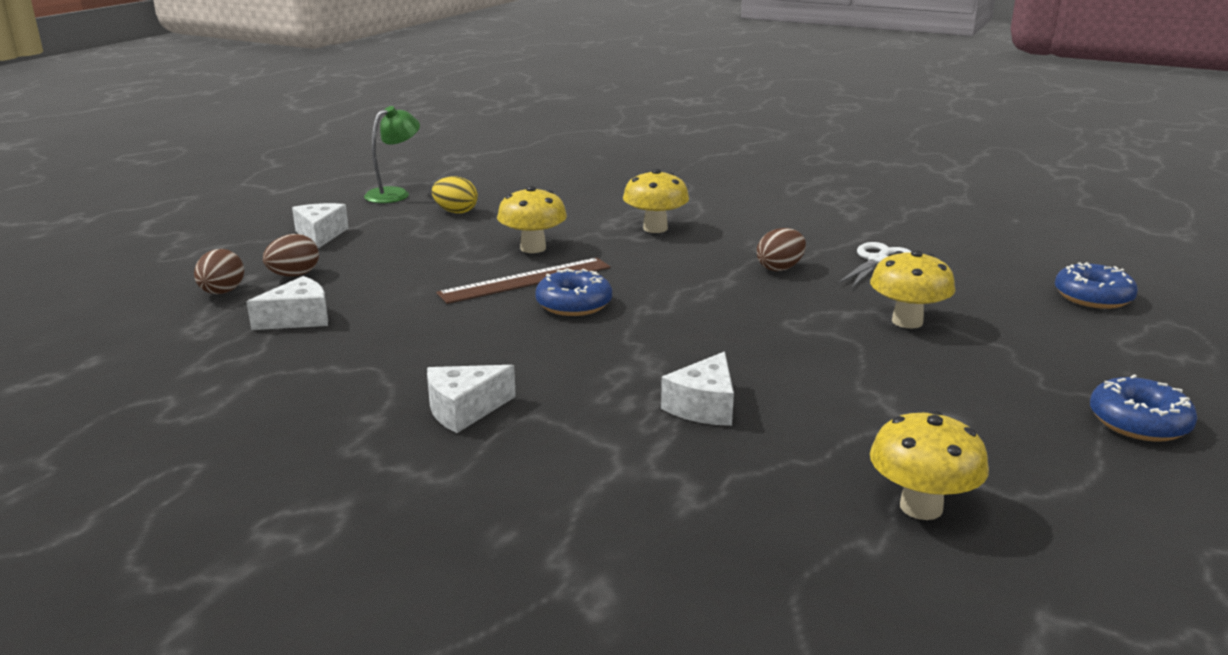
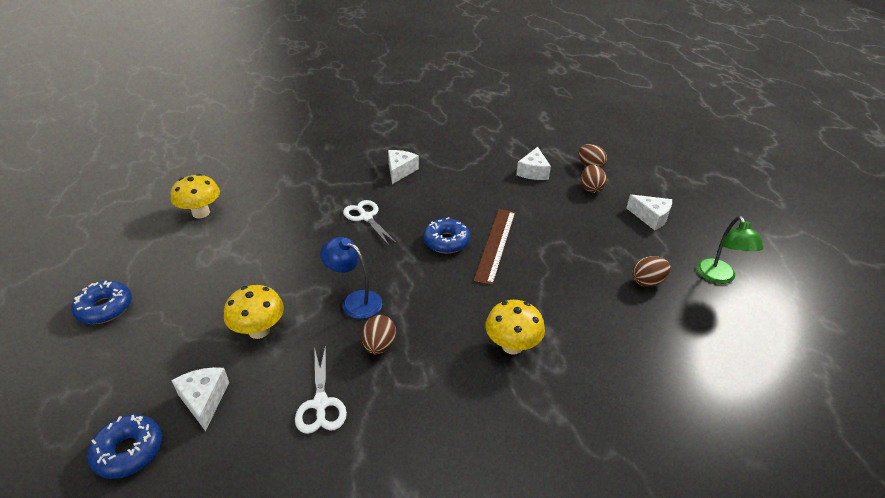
camera: 135 degrees right, 15 degrees up
yellow egg [432,176,478,213] -> brown egg [632,256,671,287]
yellow mushroom [497,186,567,253] -> none
white cheese [661,352,734,426] -> white cheese moved to [171,367,229,431]
none -> blue lamp [320,237,382,319]
none -> white scissors [343,200,397,246]

